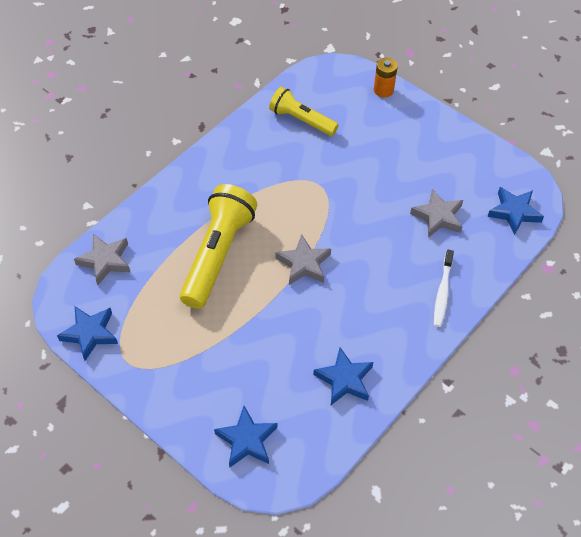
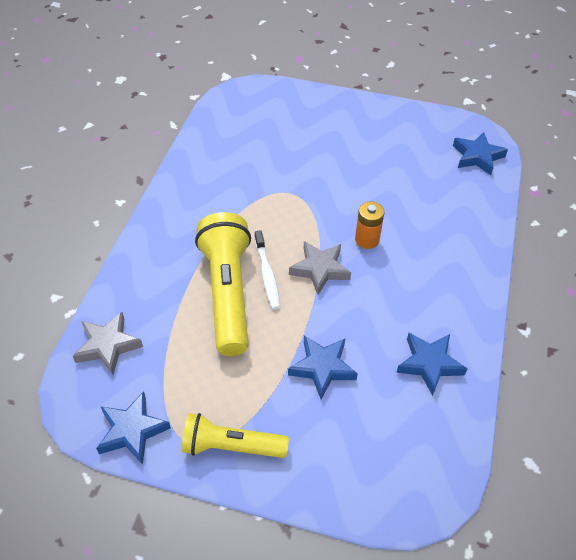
camera: 25 degrees left, 5 degrees down
blue star [214,406,277,468] -> blue star moved to [288,336,358,399]
yellow flashlight [269,87,339,136] -> yellow flashlight moved to [182,413,289,458]
orange battery [374,58,398,98] -> orange battery moved to [355,202,385,249]
grey star [410,189,463,238] -> none
white toothbrush [434,250,454,327] -> white toothbrush moved to [255,230,280,309]

